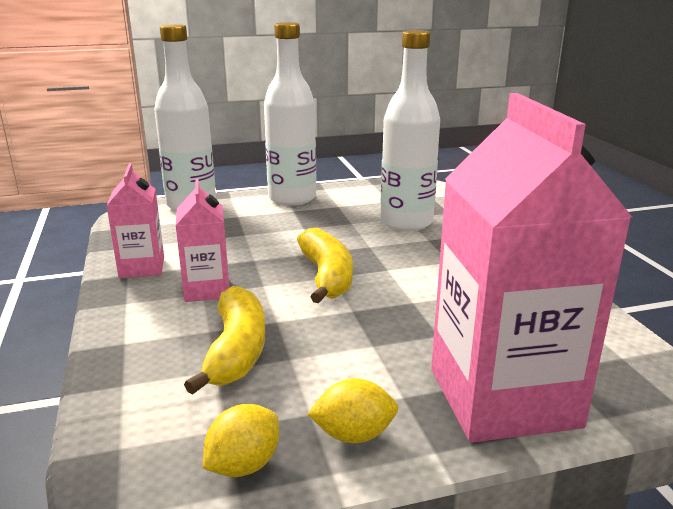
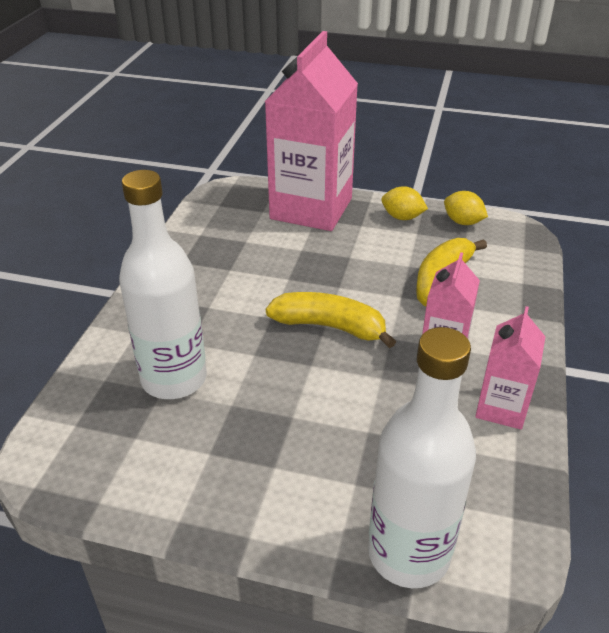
camera: 150 degrees left, 15 degrees up
yellow lemon [203,404,279,477] -> yellow lemon turned 60 degrees clockwise [444,191,488,225]
white bottle [264,22,316,206] -> none
yellow banana [297,228,353,304] -> yellow banana turned 90 degrees clockwise [266,292,396,348]

